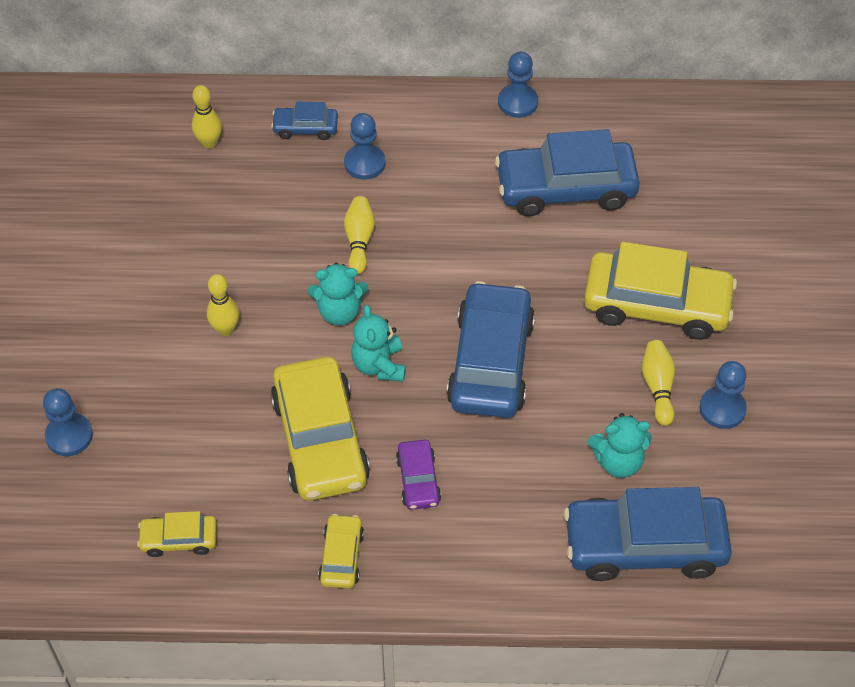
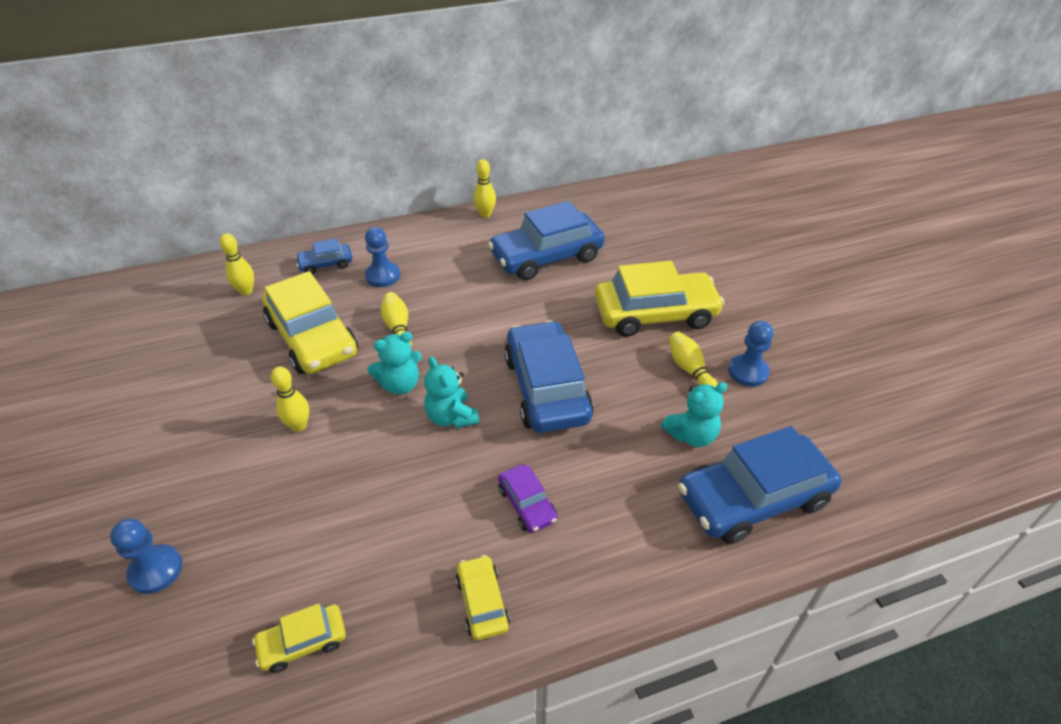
camera: 20 degrees left, 10 degrees down
yellow car [270,357,370,501] -> yellow car moved to [262,271,358,374]
blue pawn [498,52,538,118] -> yellow bowling pin [473,159,496,218]

